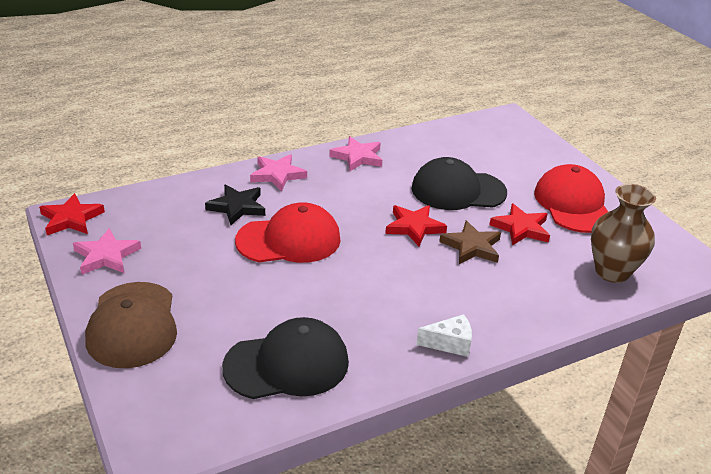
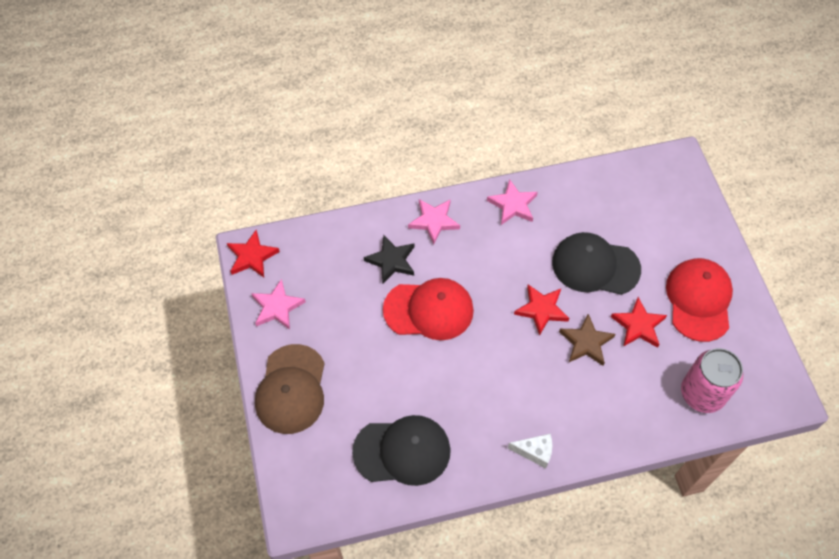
camera: 15 degrees right, 25 degrees up
brown vase [591,184,656,283] -> pink can [681,348,743,413]

